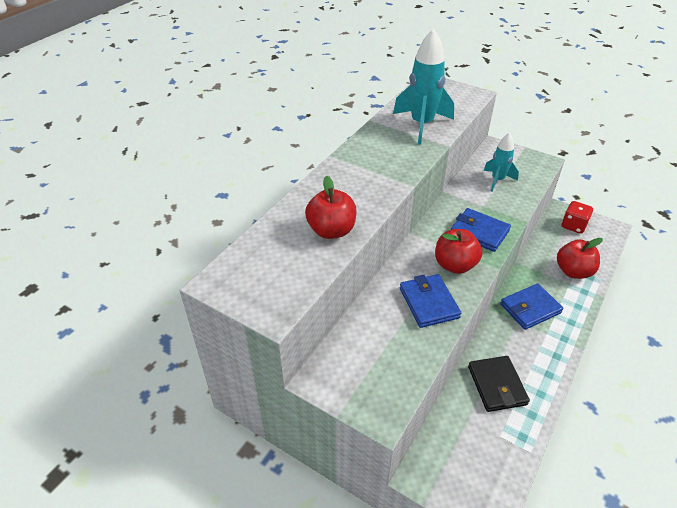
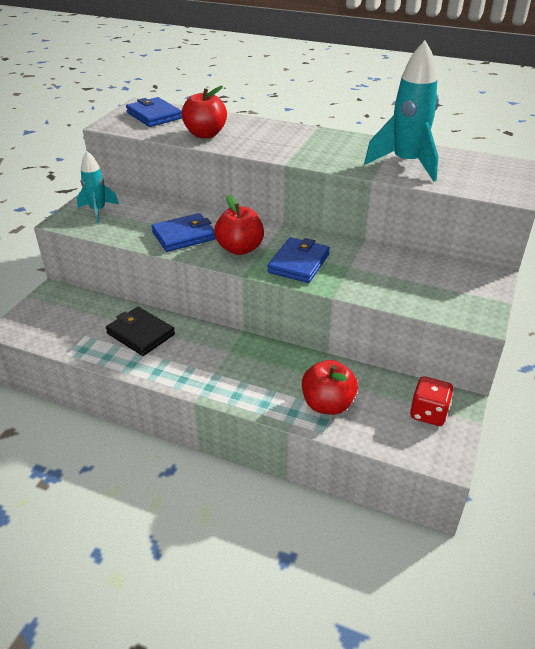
camera: 80 degrees right, 5 degrees down
black wallet [468,356,530,412] -> black wallet turned 60 degrees clockwise [106,307,175,356]
turquoise rocket [484,133,519,191] -> turquoise rocket moved to [77,151,119,223]
blue wallet [500,283,563,330] -> blue wallet moved to [126,97,182,127]

